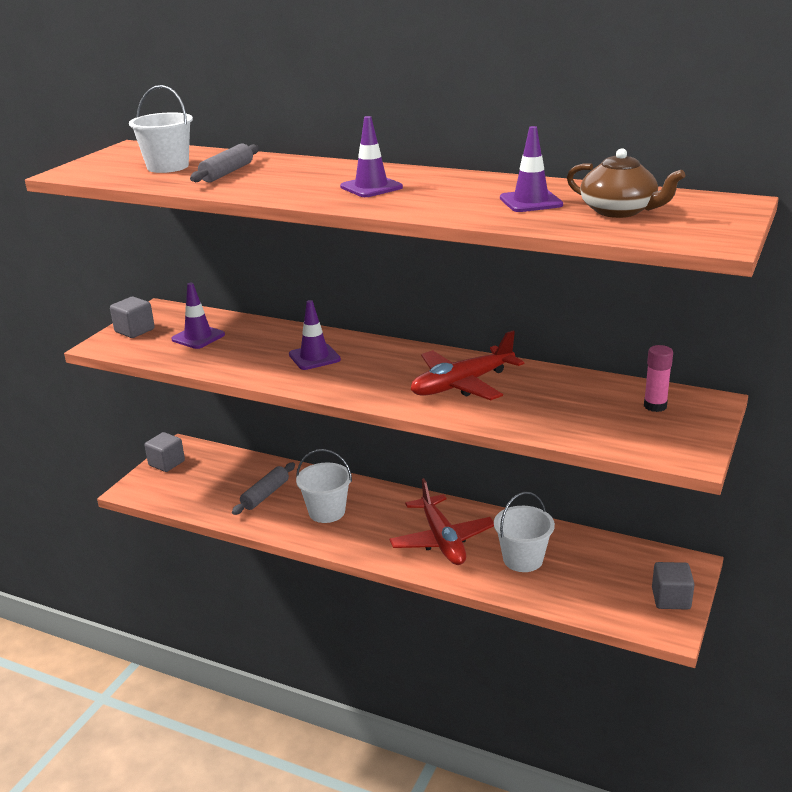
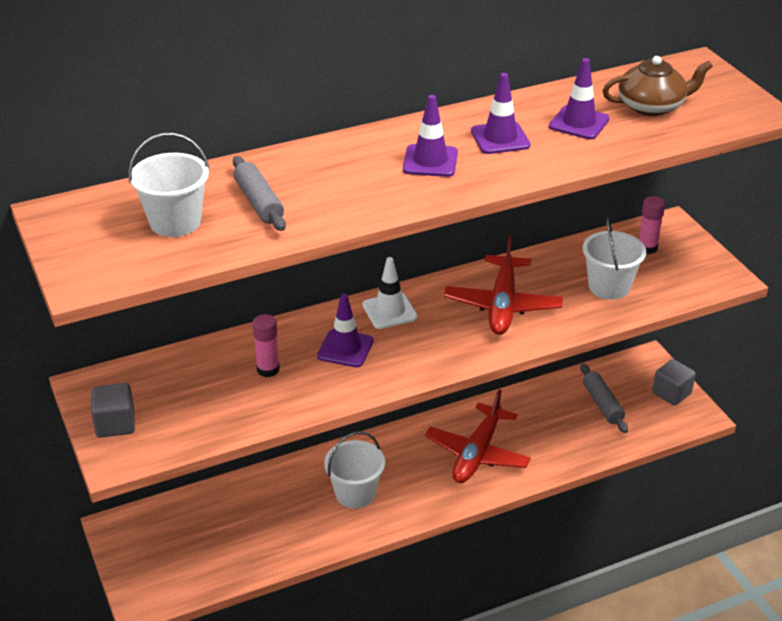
camera: 50 degrees left, 10 degrees up
grey cube [145,432,185,472] -> none
purple traffic cone [171,283,225,349] -> purple traffic cone moved to [471,73,531,154]
grey rolling pin [232,462,295,515] -> grey rolling pin moved to [580,364,628,433]
red plane [389,478,494,565] -> red plane turned 90 degrees clockwise [425,389,531,483]
white bucket [494,492,555,572] -> white bucket moved to [583,217,646,300]
none -> pink glue stick [252,314,280,377]
none -> white traffic cone [362,257,418,329]

